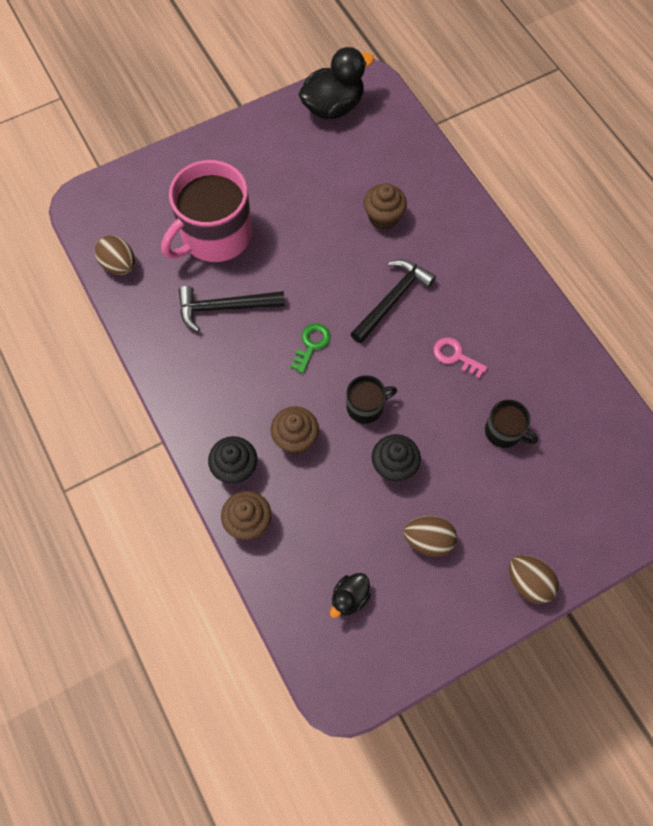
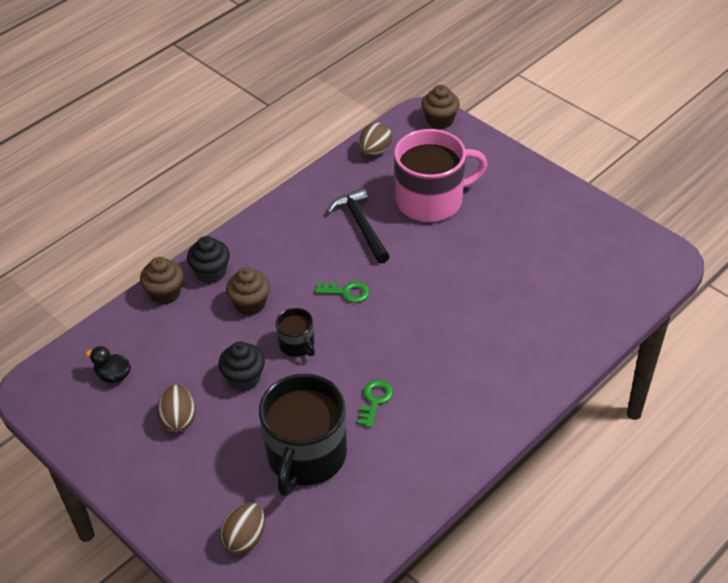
camera: 75 degrees right, 20 degrees down
pink mug [161,160,252,262] -> pink mug turned 135 degrees clockwise [394,129,488,222]
black duck [299,47,374,119] -> none
black hammer [350,259,436,343] -> none
brown cupcake [364,183,407,230] -> brown cupcake moved to [422,85,460,129]
pink key [433,337,488,379] -> green key [357,380,393,428]
black mug [485,400,538,448] -> black mug [259,374,347,496], size x2.09
brown egg [509,555,559,604] -> brown egg moved to [220,502,265,554]

